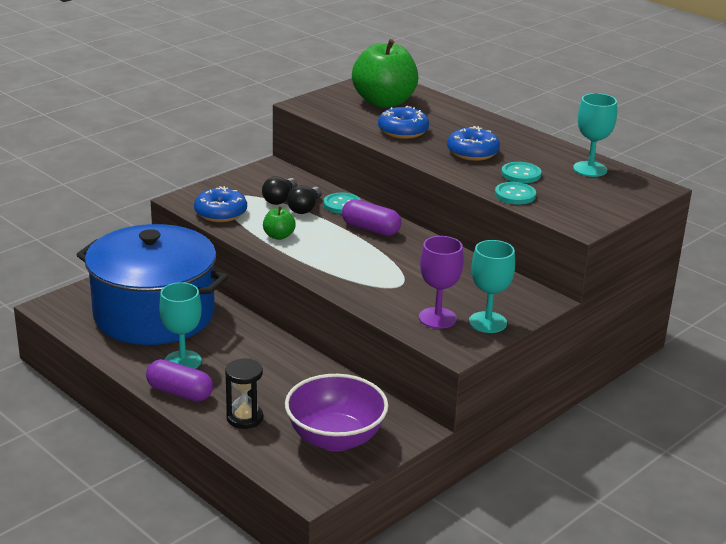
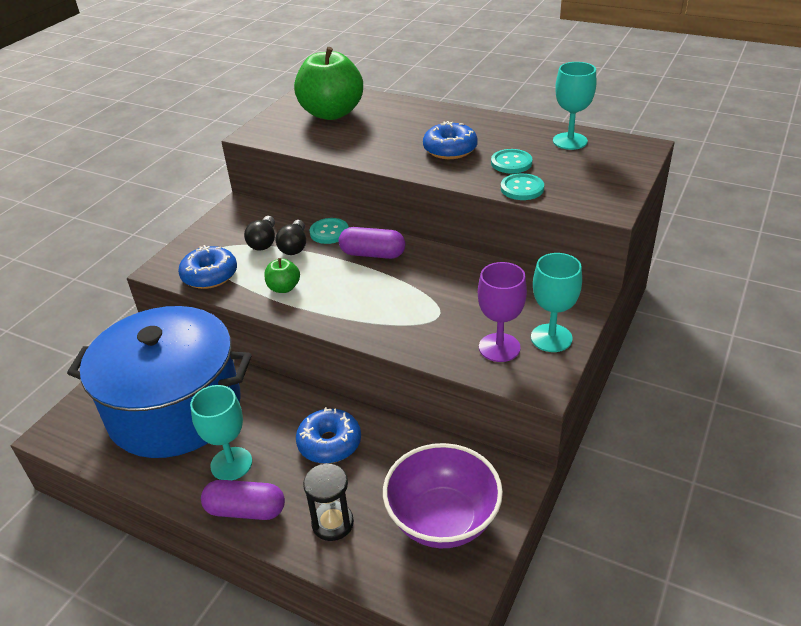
camera: 15 degrees left, 10 degrees up
blue donut [378,106,429,139] -> blue donut moved to [296,407,361,464]

